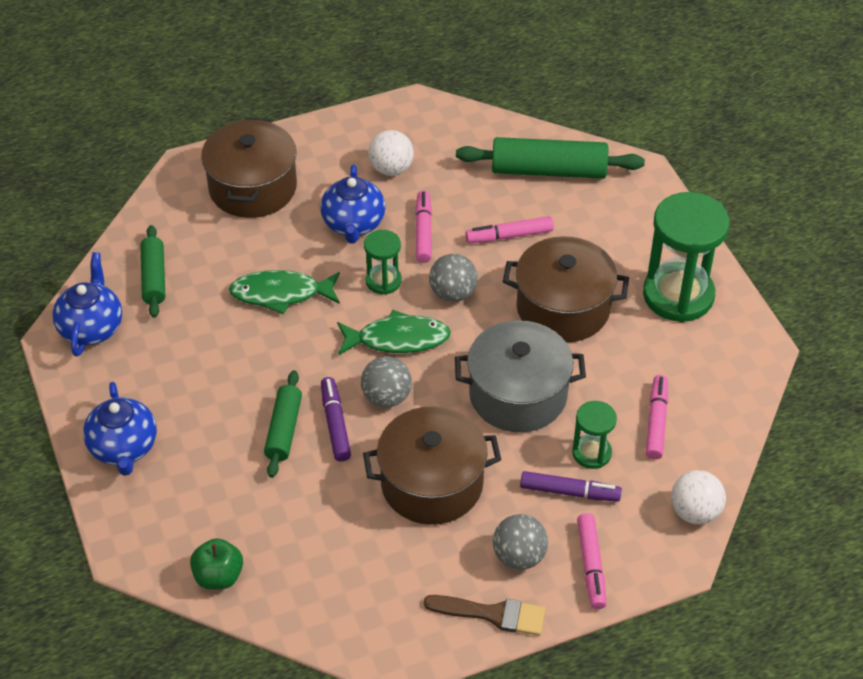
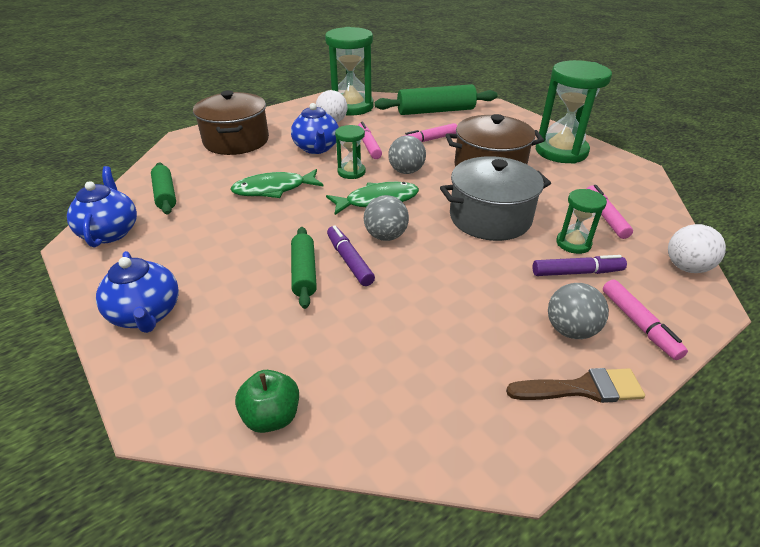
camera: 15 degrees left, 10 degrees down
brown pot [363,406,501,525] -> none
none -> green hourglass [325,27,374,116]

